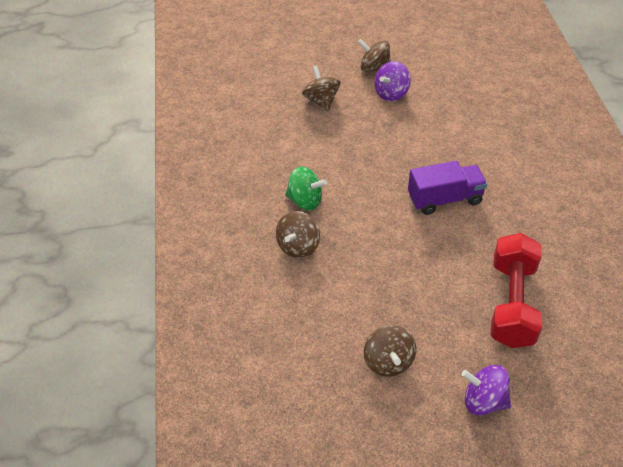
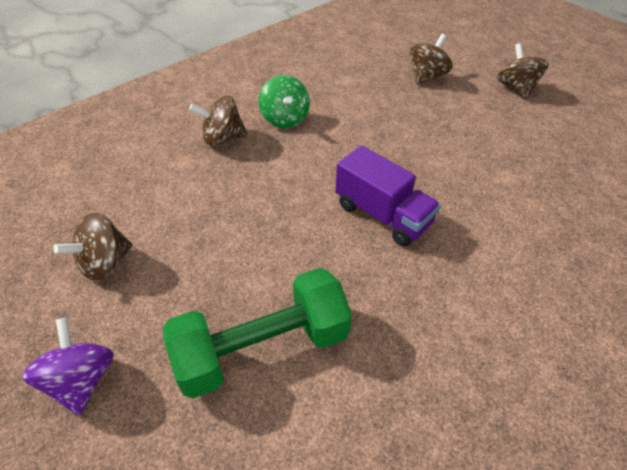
camera: 55 degrees right, 0 degrees up
purple spinning top [375,61,411,102] -> none
red dumbbell [490,233,542,348] -> green dumbbell [163,268,352,398]

